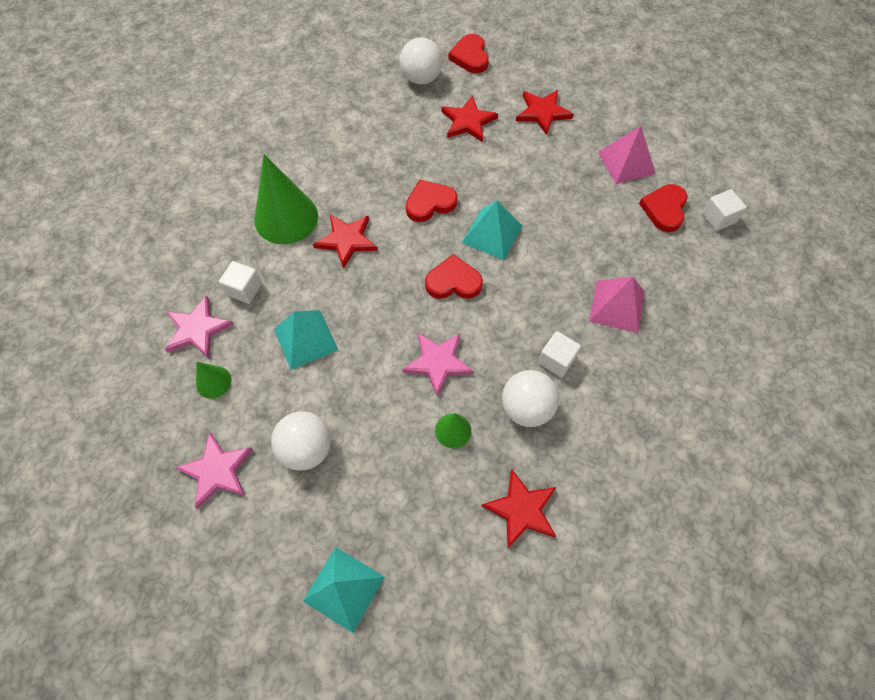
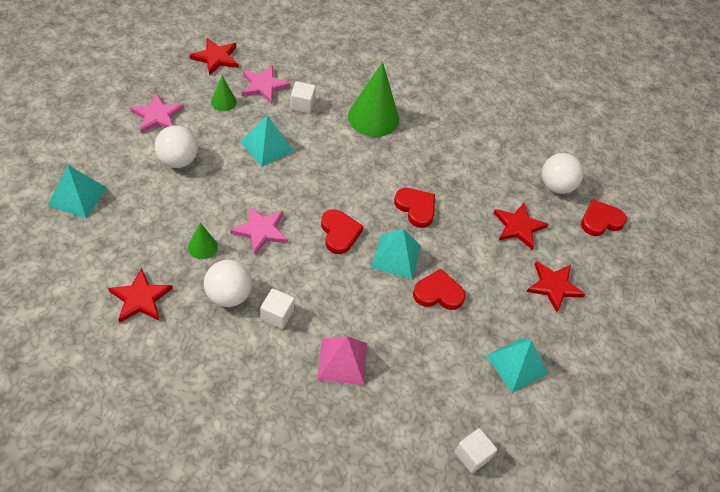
camera: 70 degrees right, 10 degrees down
red star [313,214,378,269] -> red star moved to [190,38,238,75]
pink pyramid [598,126,656,184] -> turquoise pyramid [486,338,548,393]
red heart [639,184,688,232] -> red heart moved to [413,269,466,310]

